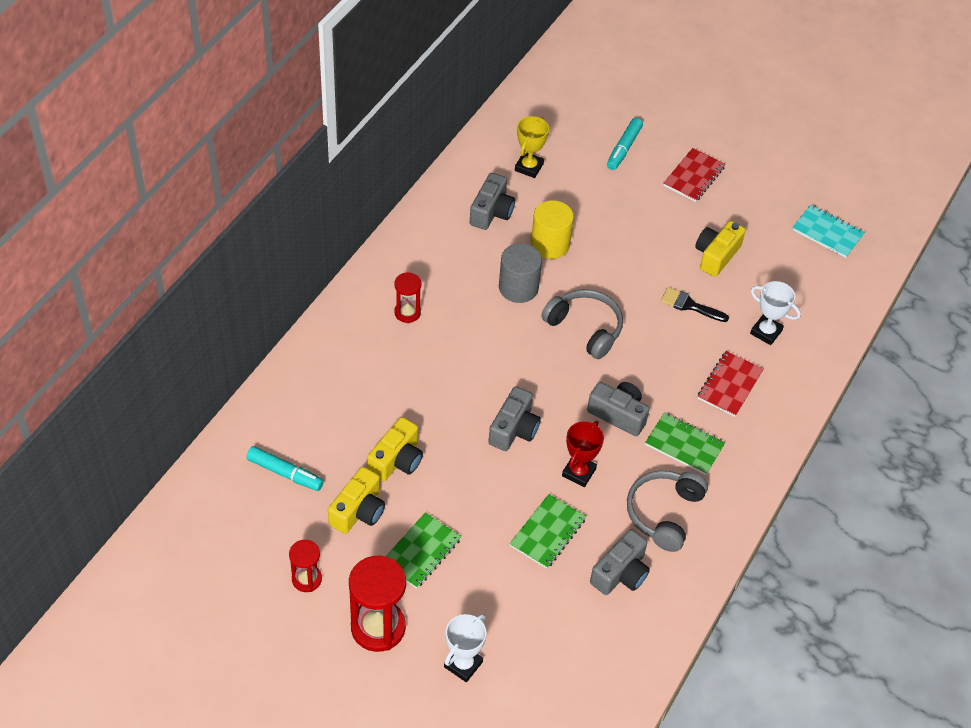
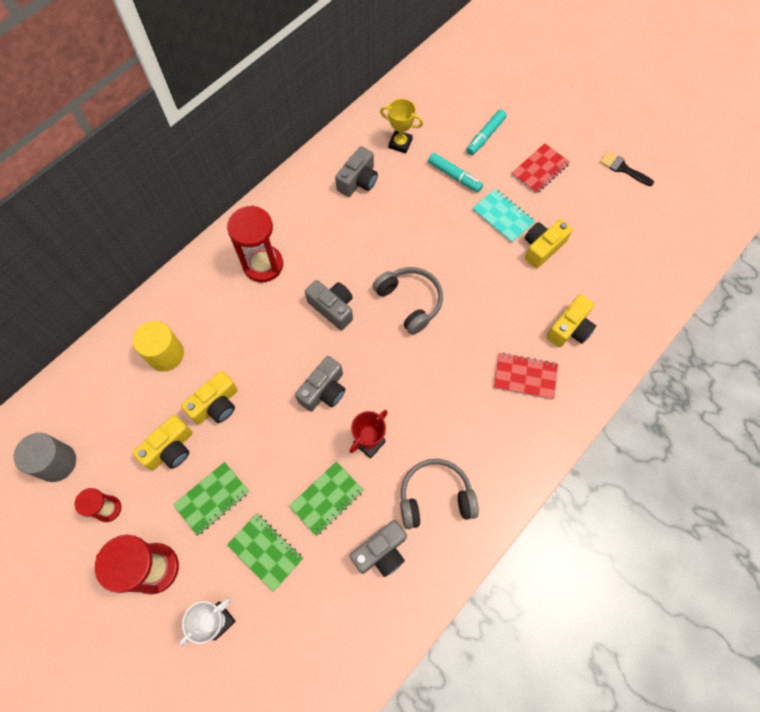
camera: 15 degrees right, 15 degrees up
turquoise marker [246,446,324,491] -> turquoise marker moved to [428,153,483,192]
red hourglass [394,272,422,323] -> red hourglass [227,205,283,283], size x1.79
grey cylinder [499,243,542,303] -> grey cylinder moved to [14,433,76,482]
yellow trophy [515,116,549,178] -> yellow trophy turned 75 degrees clockwise [380,99,423,153]
yellow cylinder [531,200,574,259] -> yellow cylinder moved to [133,321,184,371]
grey camera [587,382,650,436] -> grey camera moved to [305,280,353,330]
grey headphones [627,471,708,552] -> grey headphones turned 45 degrees clockwise [400,459,479,529]
green notebook [645,412,725,475] -> green notebook moved to [227,513,303,592]
black brush [661,287,729,322] -> black brush moved to [600,151,654,186]
red notebook [698,351,764,417] -> red notebook turned 60 degrees clockwise [494,353,558,400]
white trophy [750,281,801,345] -> yellow camera [546,294,596,347]
turquoise notebook [792,205,865,258] -> turquoise notebook moved to [473,189,535,243]

